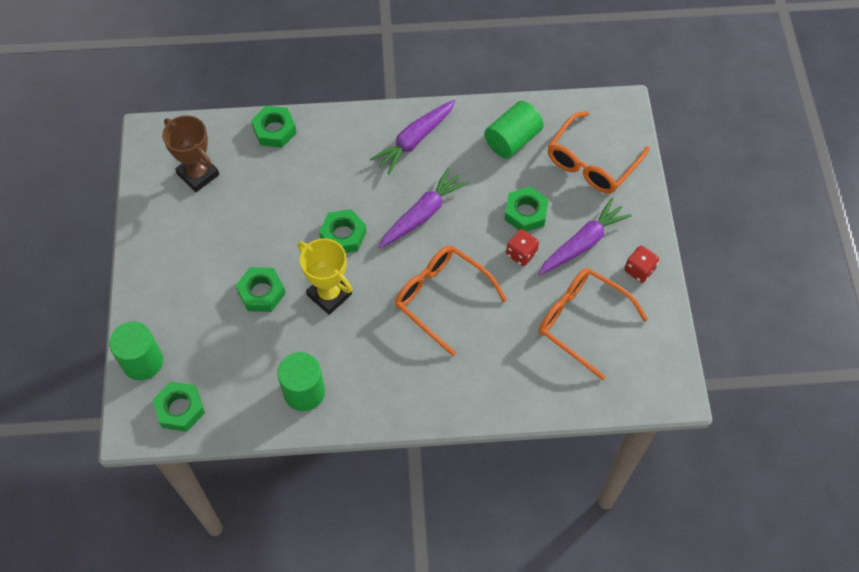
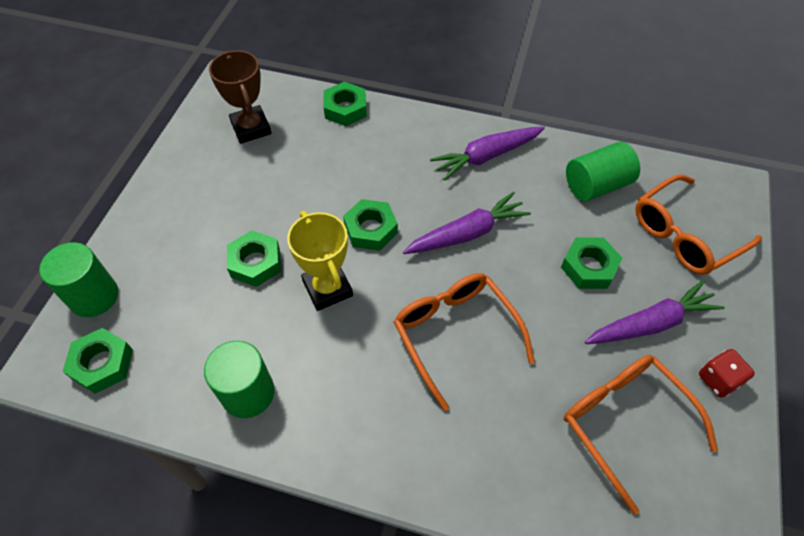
camera: 20 degrees right, 5 degrees down
red dice [506,229,539,266] -> none

